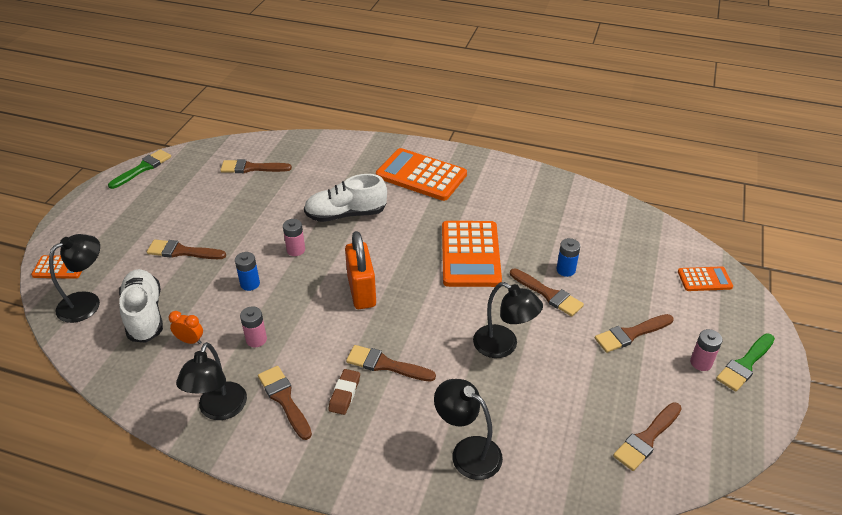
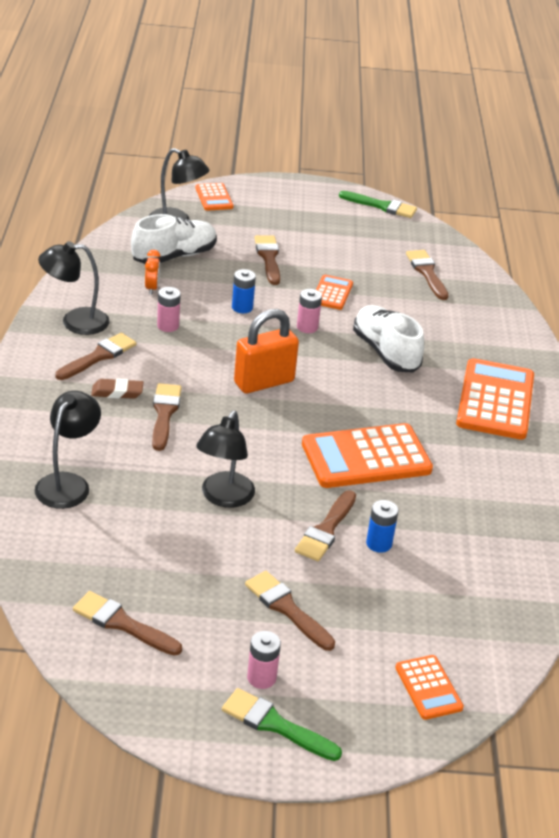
camera: 70 degrees right, 5 degrees down
none -> orange calculator [316,275,353,310]

